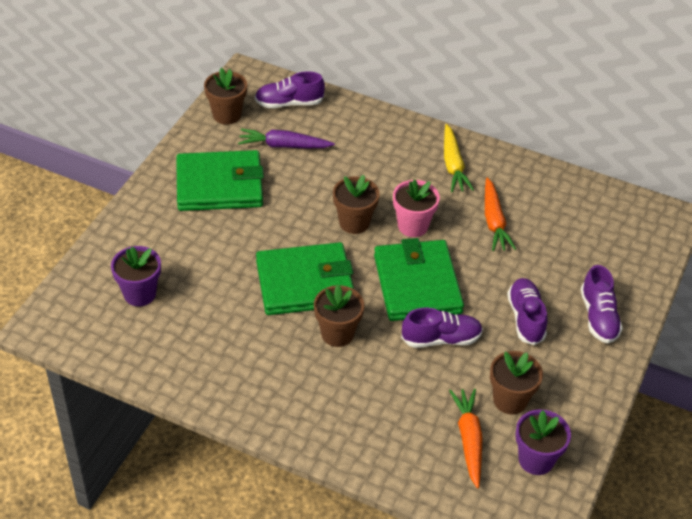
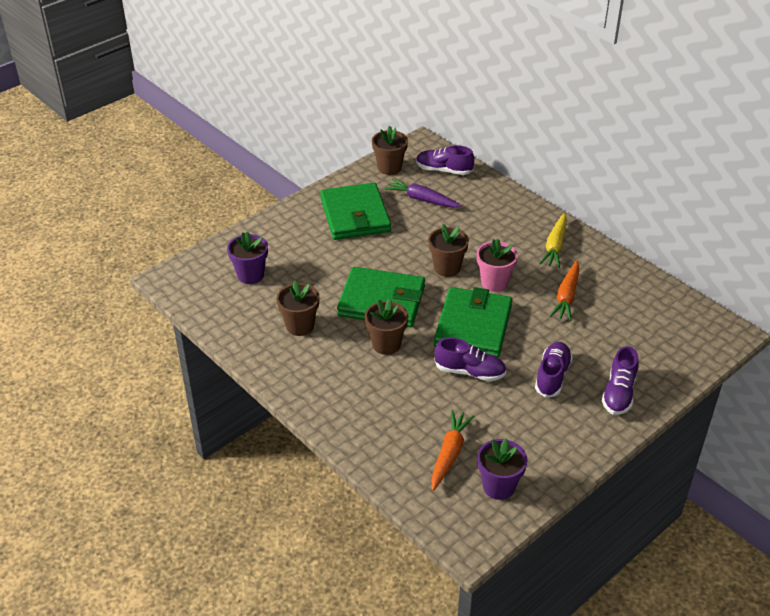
camera: 25 degrees right, 5 degrees down
green wallet [176,150,264,211] -> green wallet turned 60 degrees clockwise [320,183,391,240]
brown flower pot [490,351,543,415] -> brown flower pot moved to [276,280,320,336]

